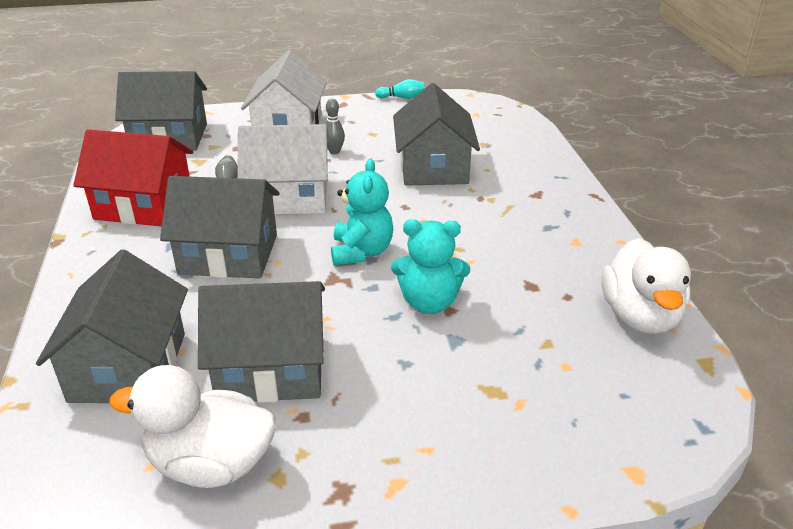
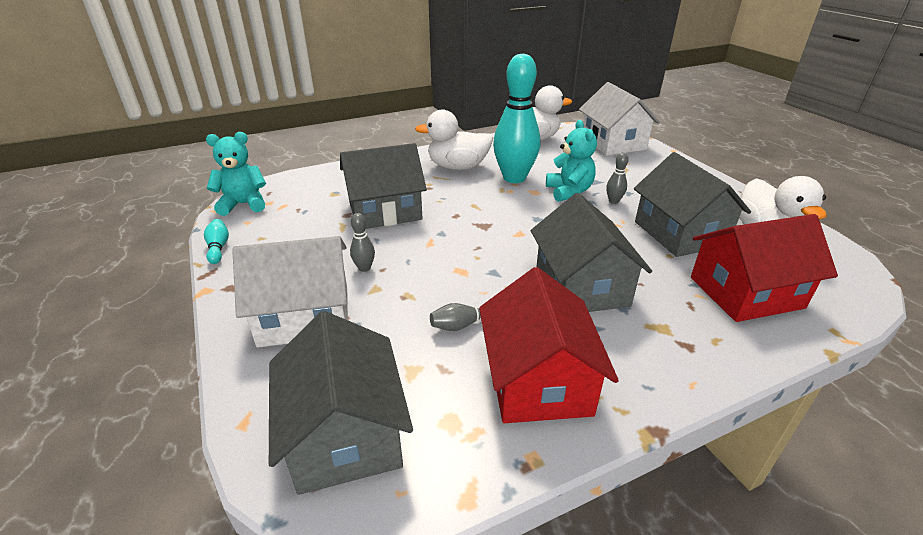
camera: 105 degrees left, 0 degrees up
grey house [36,250,188,403] -> red house [691,214,838,322]
white house [237,124,330,215] -> white house moved to [579,82,660,156]
turquoise teddy bear [331,159,393,265] -> turquoise teddy bear moved to [206,132,266,216]
none -> white duck [415,109,493,170]
none -> turquoise bowling pin [493,54,540,183]
none -> grey bowling pin [606,153,629,204]

